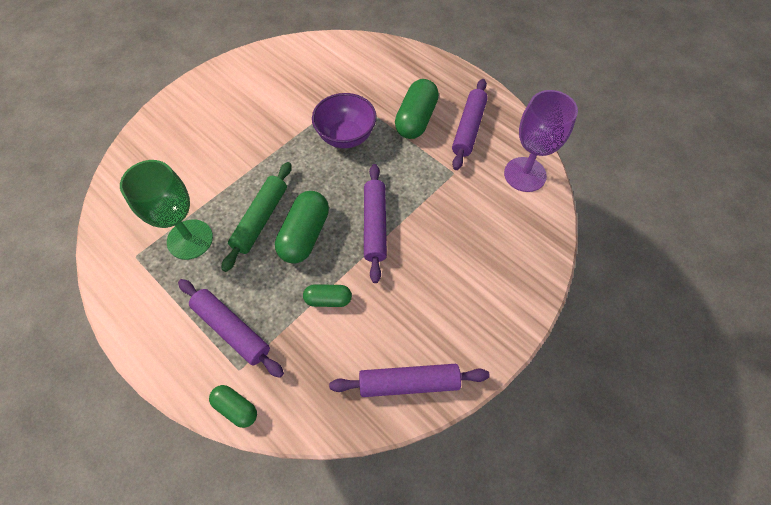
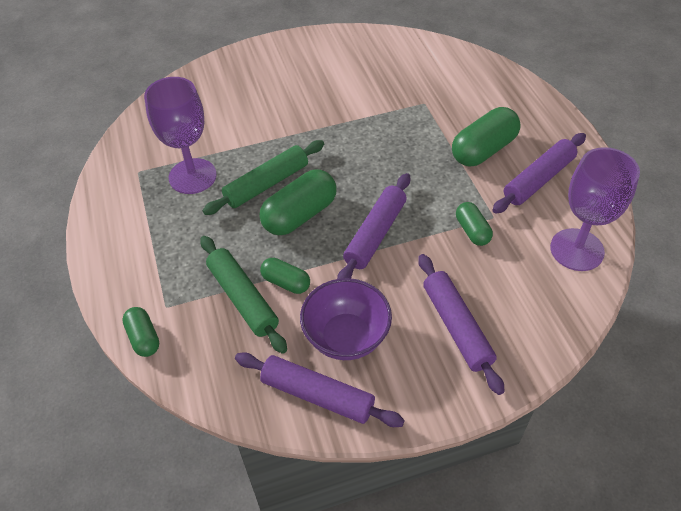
camera: 30 degrees right, 10 degrees down
green goblet [120,160,213,260] -> purple goblet [144,77,217,194]
purple rolling pin [178,279,284,378] -> purple rolling pin moved to [418,254,505,395]
purple bowl [312,93,377,148] -> purple bowl moved to [300,278,392,360]
none -> green rolling pin [200,236,287,354]
none -> green capsule [456,202,493,246]

